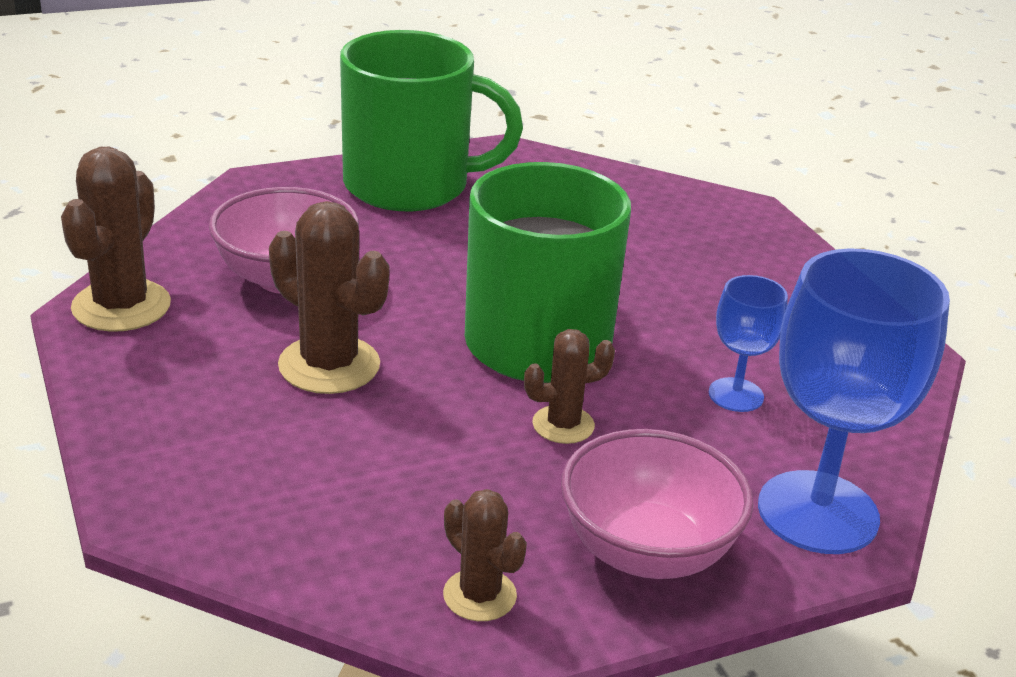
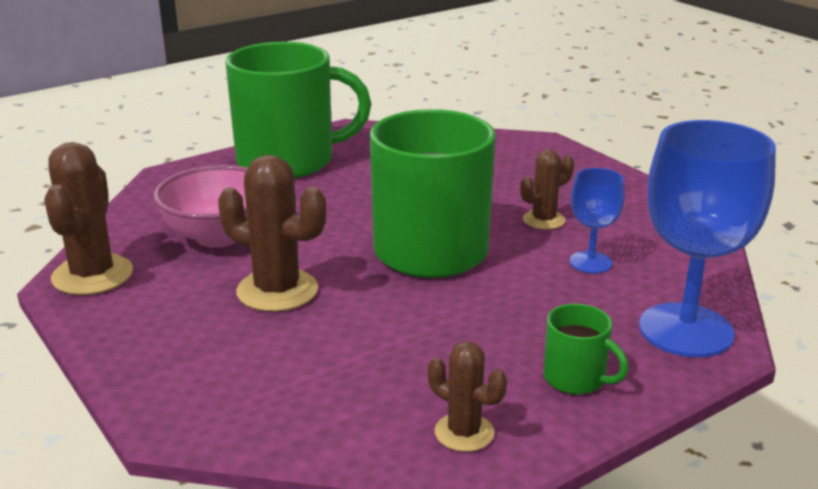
camera: 10 degrees left, 5 degrees down
brown cactus [524,329,615,444] -> brown cactus moved to [520,149,574,230]
pink bowl [561,429,753,579] -> green mug [544,304,629,395]

